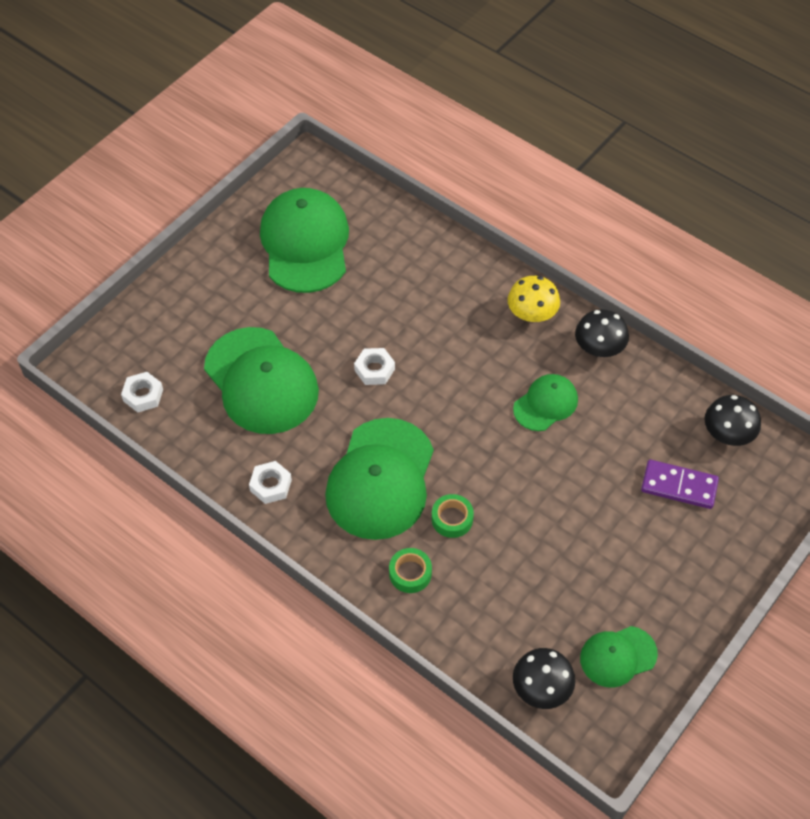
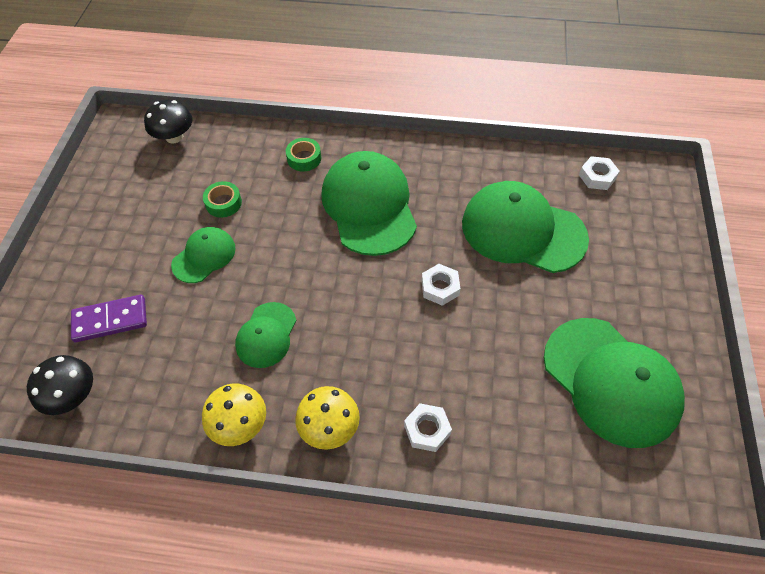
camera: 150 degrees right, 0 degrees up
white nut [249,461,292,504] -> white nut moved to [404,403,452,452]
green tape [432,494,474,538] -> green tape moved to [203,181,242,217]
black mushroom [575,309,629,357] -> yellow mushroom [202,383,266,446]
green cap [580,626,658,688] -> green cap moved to [171,227,236,283]

